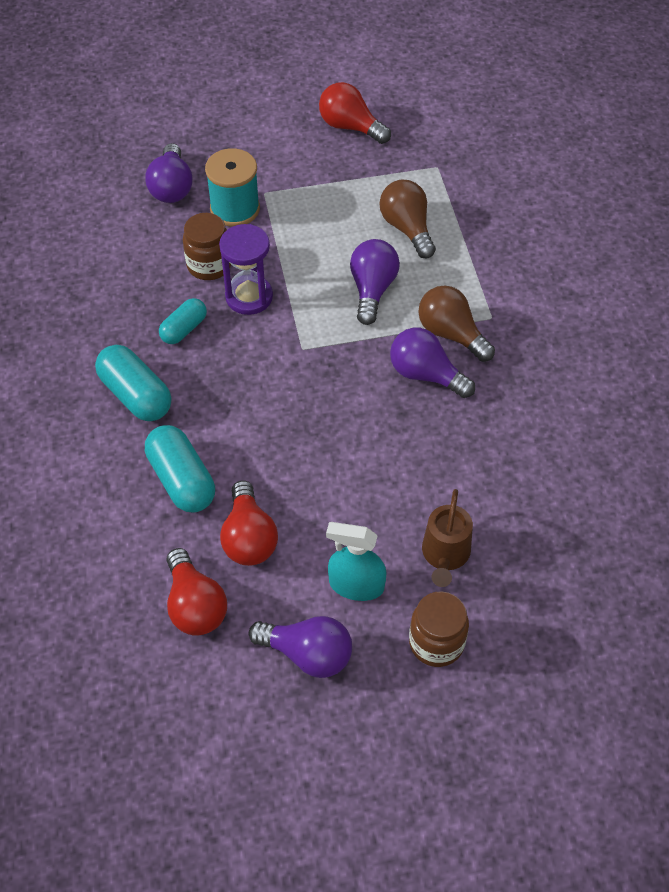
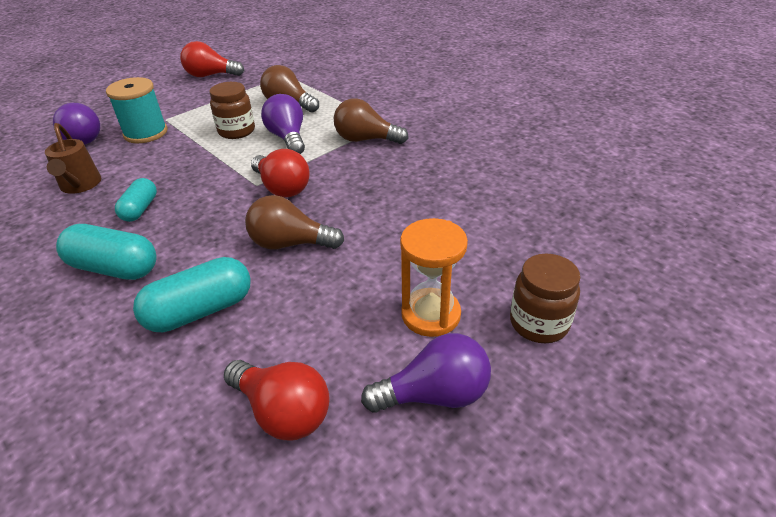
camera: 30 degrees left, 15 degrees down
turquoise capsule [145,425,215,513] -> turquoise capsule turned 60 degrees counterclockwise [133,257,251,332]
brown jar [183,213,231,280] -> brown jar moved to [209,82,255,139]
purple hourglass [219,224,273,315] -> none
red light bulb [220,481,278,566] -> red light bulb moved to [251,149,310,198]
turquoise spray bottle [326,522,386,601] -> orange hourglass [400,218,468,337]
purple light bulb [390,328,475,398] -> none
brown watering can [422,489,473,587] -> brown watering can moved to [45,123,101,194]
none -> brown light bulb [245,195,344,250]

